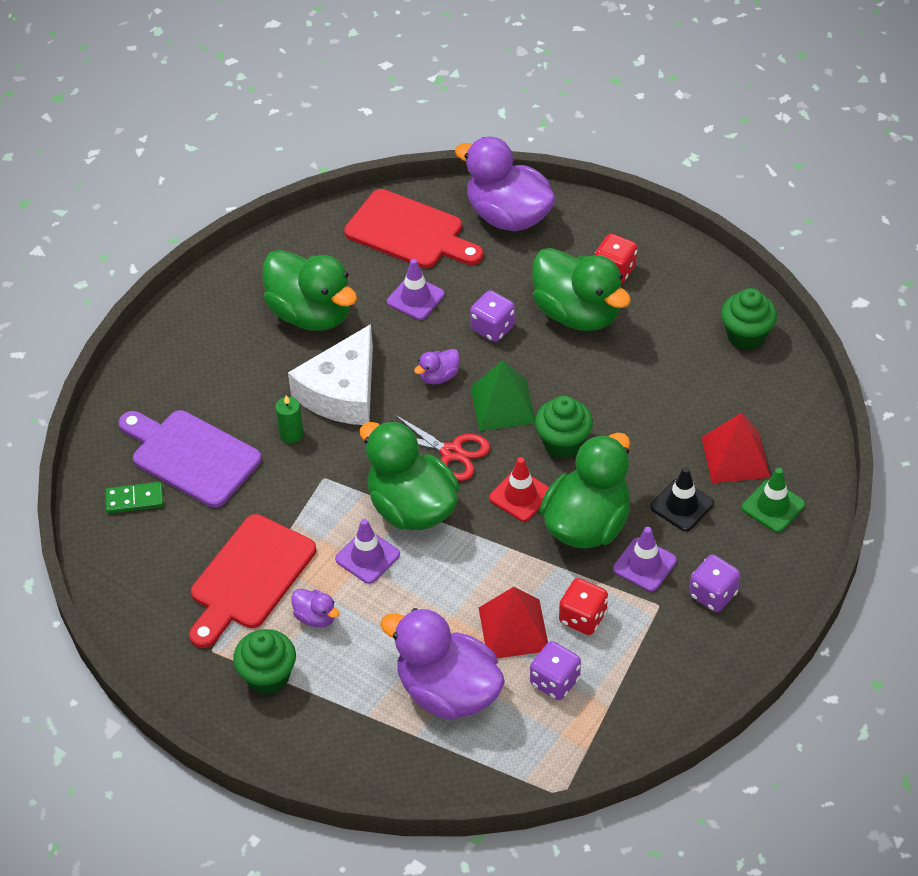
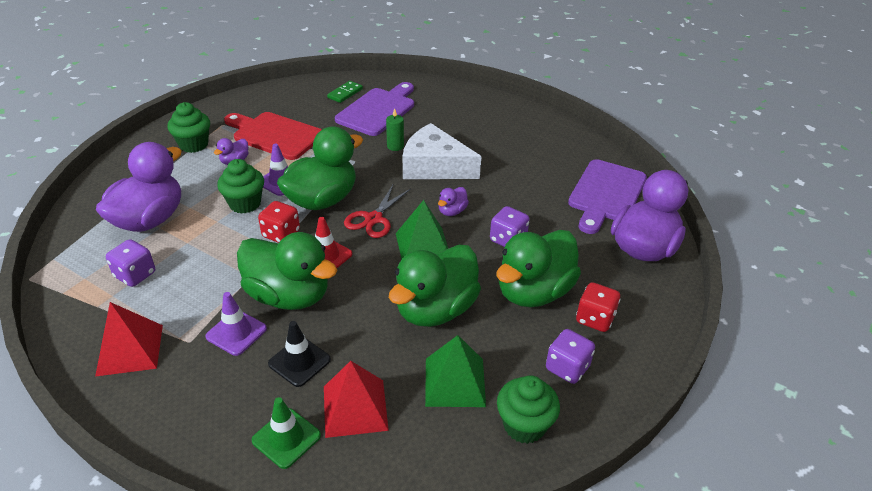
camera: 85 degrees right, 10 degrees down
green domino [105,482,164,513] -> green domino turned 45 degrees clockwise [327,81,363,103]
green duck [263,250,357,331] -> green duck moved to [389,245,481,327]
red cutting board [344,189,483,268] -> purple cutting board [568,159,647,234]
purple traffic cone [387,259,445,320] -> none
purple duck [414,349,460,384] -> purple duck turned 105 degrees counterclockwise [438,187,469,216]
red pyramid [479,587,548,658] -> red pyramid moved to [95,302,163,377]
green cupcake [535,396,593,458] -> green cupcake moved to [217,159,264,214]
red dice [559,578,608,635] -> red dice moved to [258,201,300,243]
purple dice [689,555,741,612] -> purple dice moved to [546,329,595,384]
none -> green pyramid [425,335,486,407]

